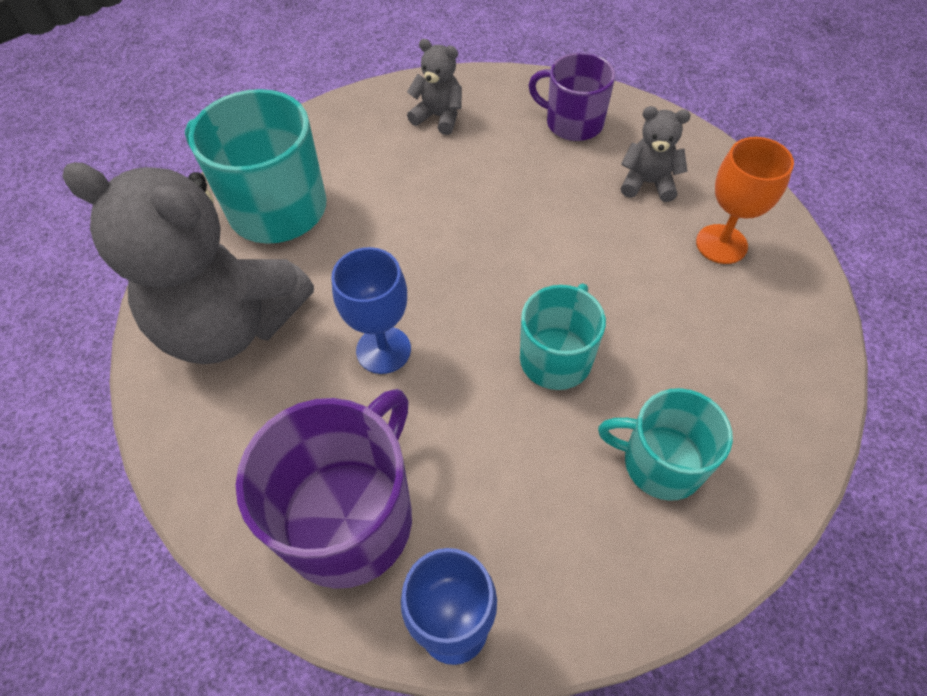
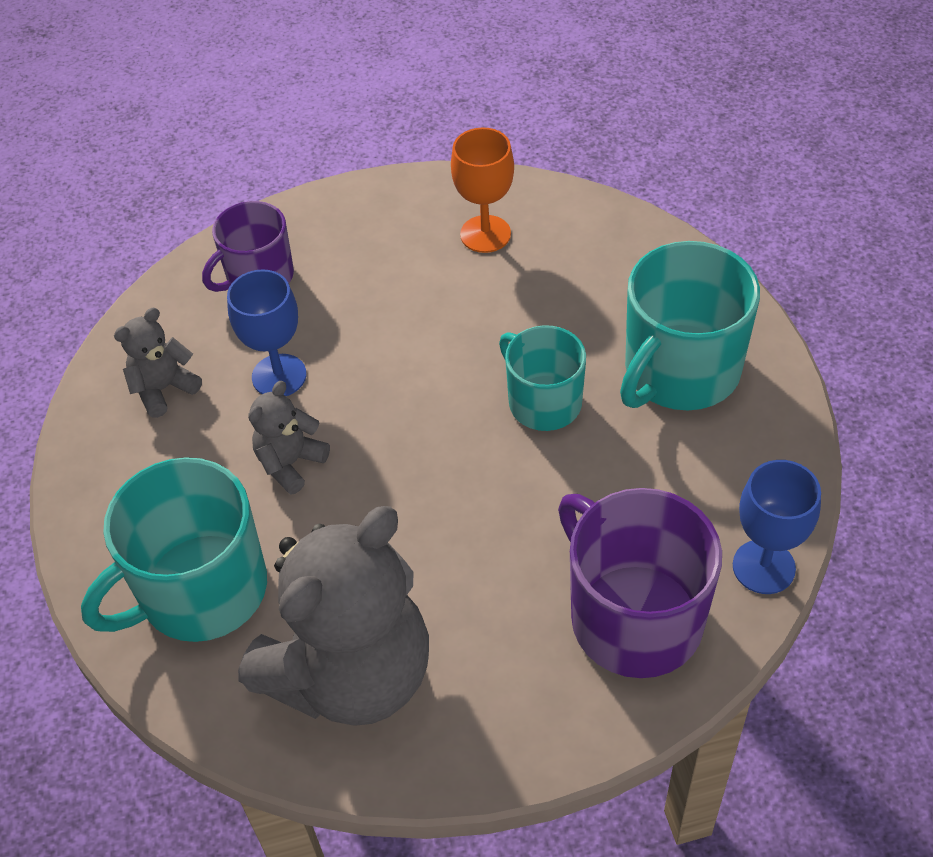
camera: 65 degrees left, 5 degrees down
blue goblet [331,247,411,374] -> blue goblet moved to [227,269,306,396]
turquoise mug [598,388,733,501] -> turquoise mug [620,241,760,410], size x1.60
grey teddy bear [621,106,691,202] -> grey teddy bear moved to [248,381,330,495]

